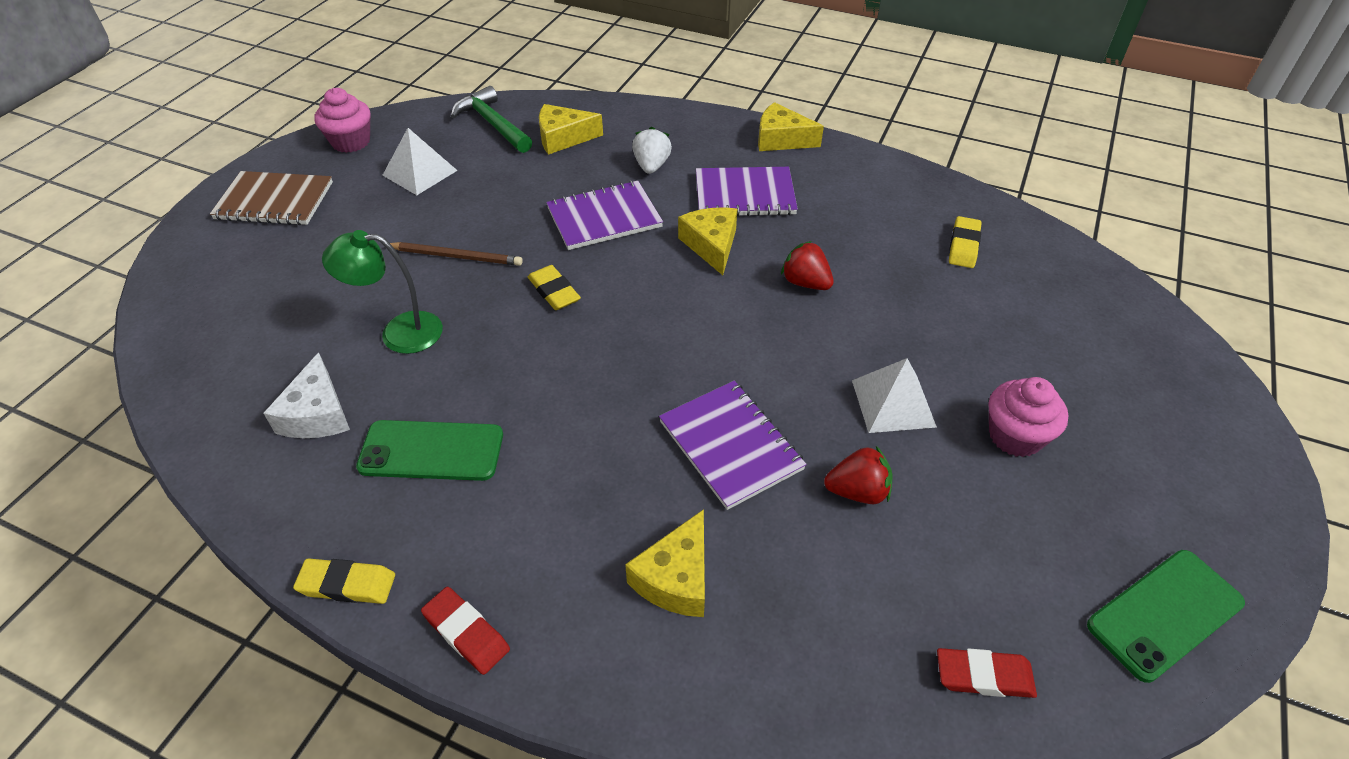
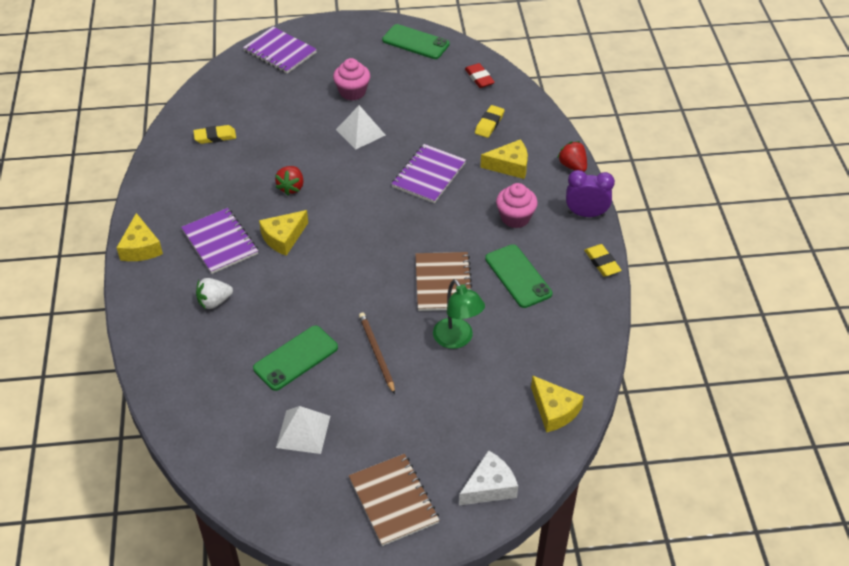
camera: 120 degrees left, 0 degrees up
white cheese [263,352,350,438] -> white cheese moved to [459,450,518,506]
pink cupcake [314,88,370,153] -> pink cupcake moved to [496,183,538,228]
red eraser [421,587,510,675] -> purple clock [566,170,615,217]
green hammer [451,86,532,153] -> none
yellow eraser [528,265,581,310] -> yellow eraser moved to [475,105,504,138]
yellow cheese [539,104,603,155] -> yellow cheese moved to [531,375,584,432]
purple notebook [546,180,663,250] -> purple notebook moved to [243,27,317,74]
red strawberry [824,446,893,504] -> red strawberry moved to [557,141,587,172]
none -> green phone [253,325,338,391]
none -> brown notebook [415,252,472,311]

